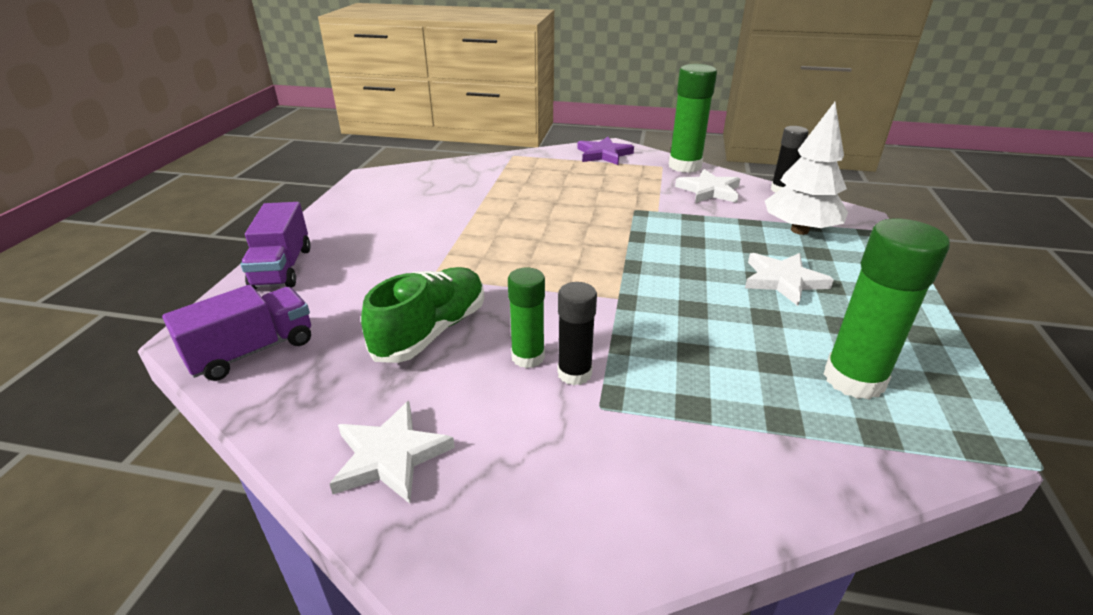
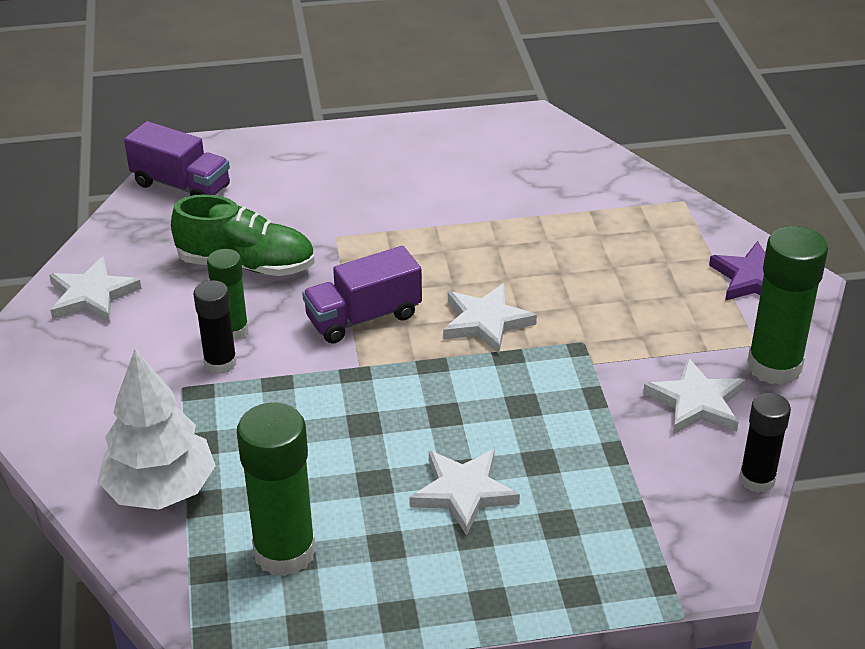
camera: 70 degrees right, 5 degrees up
purple truck [241,202,311,289] -> purple truck moved to [302,246,422,344]
white tree [765,102,848,235] -> white tree moved to [98,349,216,510]
none -> white star [443,283,537,354]

